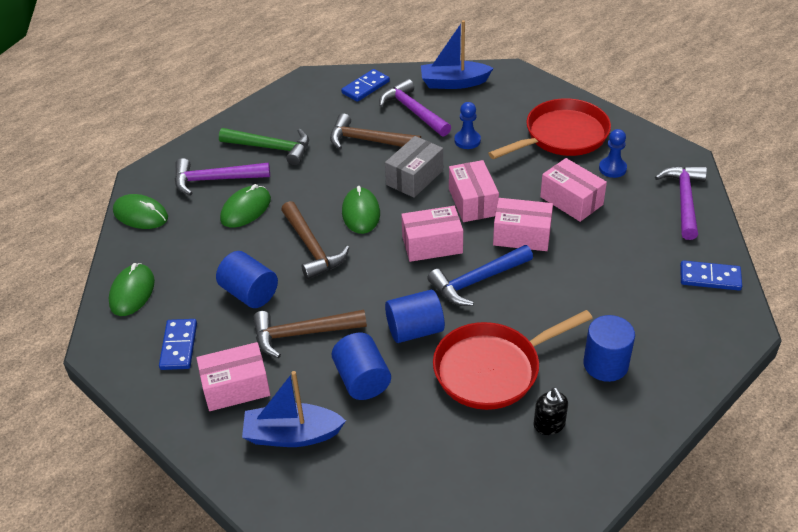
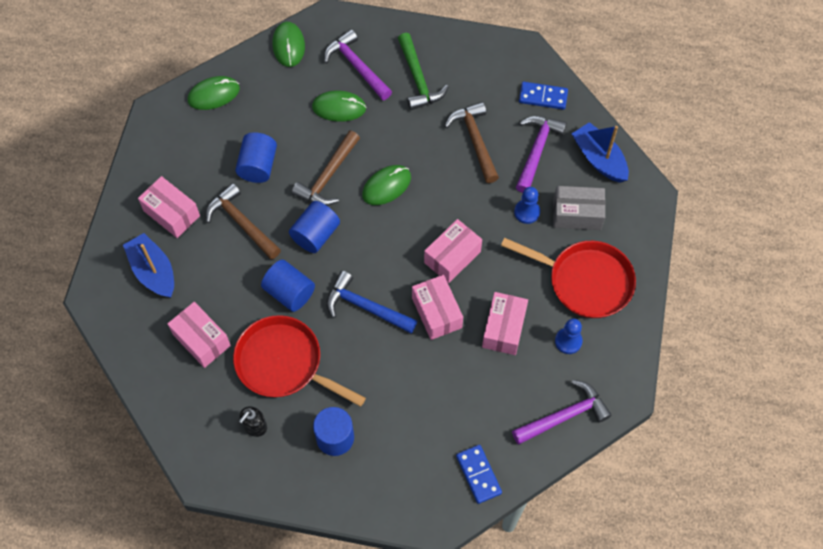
camera: 55 degrees right, 20 degrees up
blue domino [159,319,197,370] -> none
blue cylinder [332,333,391,400] -> blue cylinder moved to [289,201,340,253]
grey box [385,136,443,198] -> grey box moved to [553,186,605,230]
pink box [401,206,463,262] -> pink box moved to [168,302,231,368]

